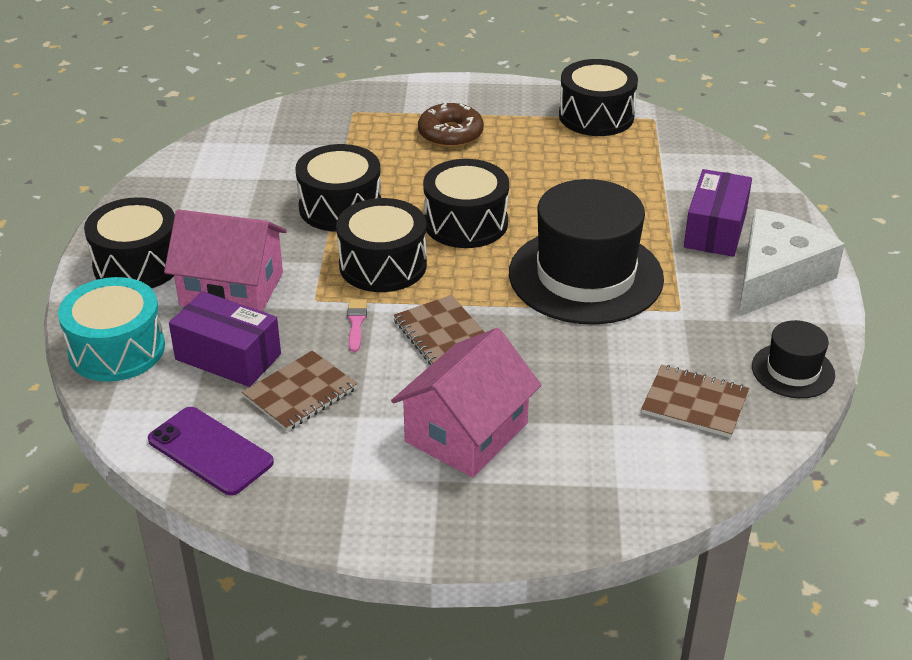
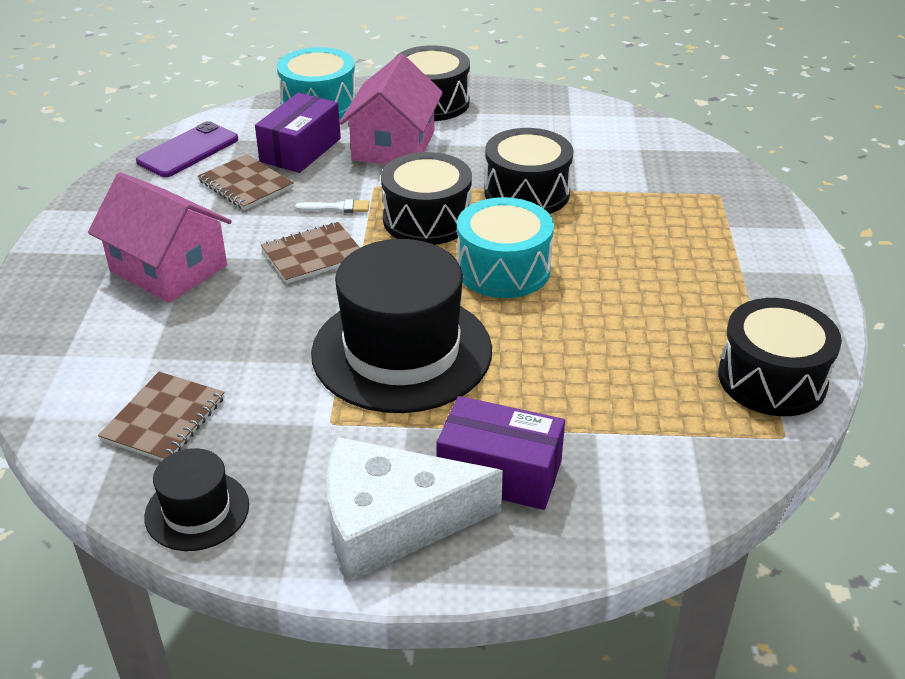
camera: 90 degrees right, 0 degrees up
pink brush [347,299,367,352] -> white brush [295,199,369,213]
brown donut [418,101,484,148] -> none
black drum [423,159,509,248] -> turquoise drum [457,197,554,298]
white cheese [738,209,845,317] -> white cheese turned 135 degrees clockwise [326,437,503,582]

